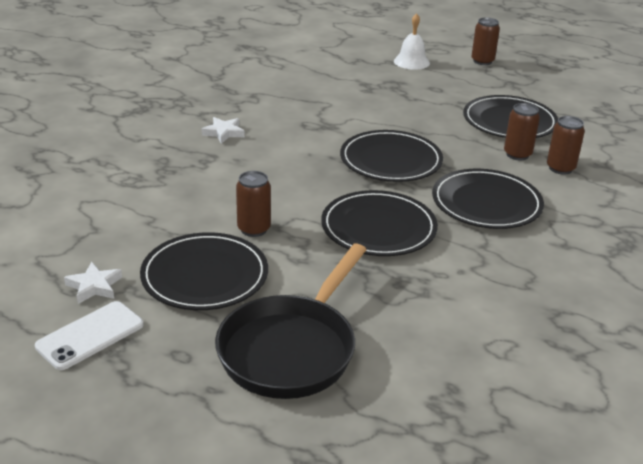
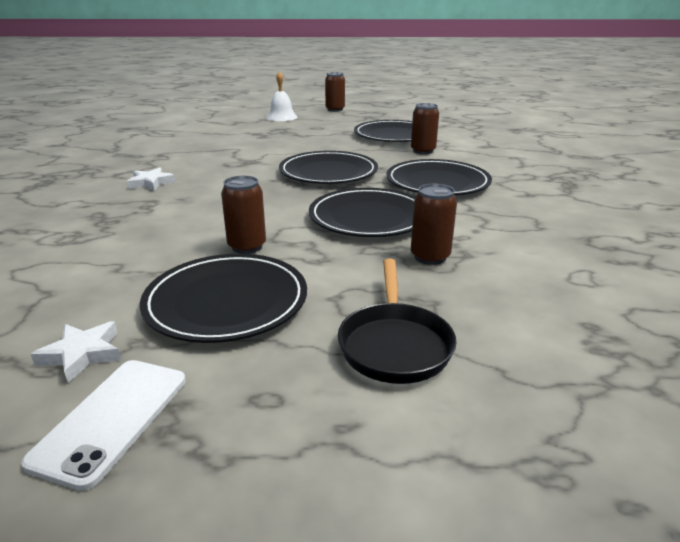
camera: 25 degrees left, 5 degrees down
black pan [215,244,367,399] -> black pan [338,259,457,384], size x0.64
brown can [547,116,585,175] -> brown can moved to [411,184,457,265]

